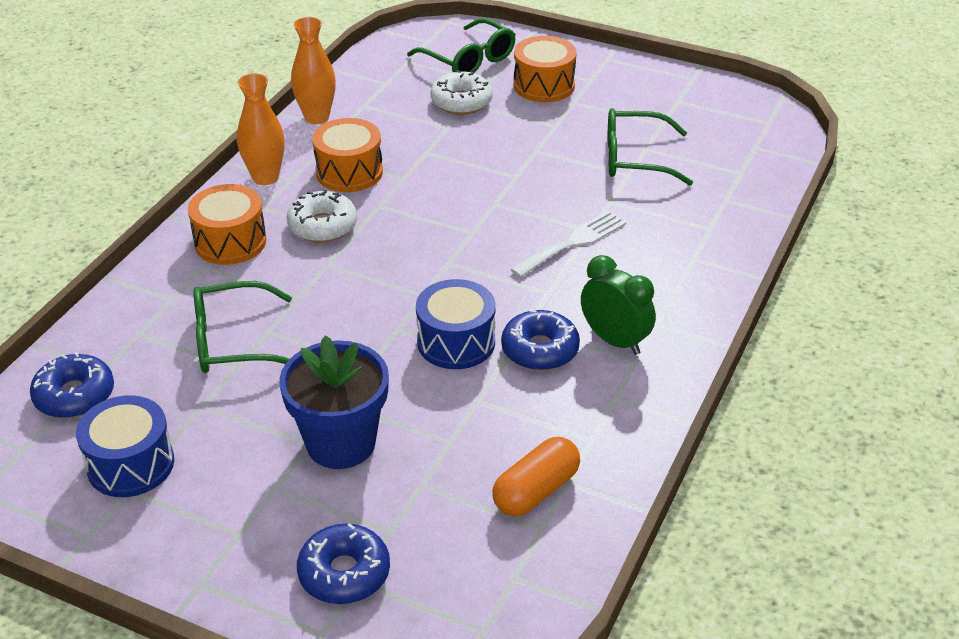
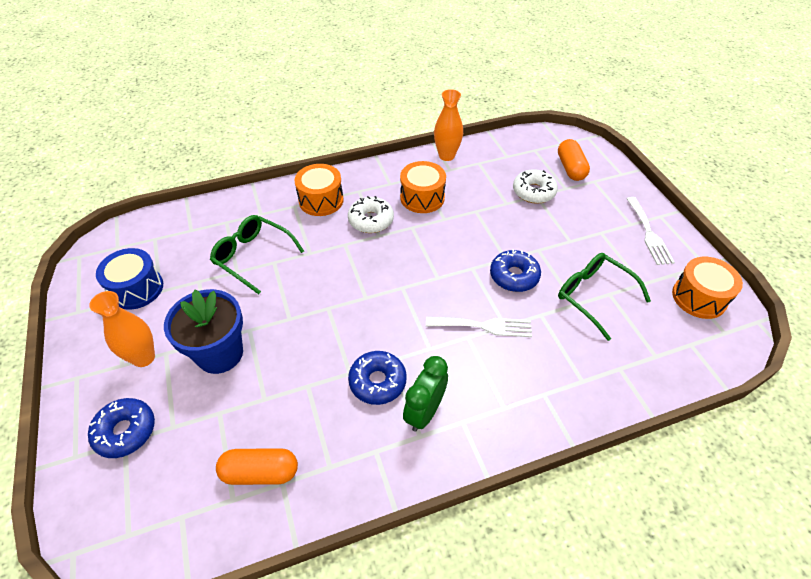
camera: 45 degrees right, 10 degrees up
blue donut [30,352,114,418] -> blue donut moved to [490,249,541,292]
orange vase [237,73,285,185] -> orange vase moved to [89,291,155,367]
green glasses [407,18,516,73] -> orange capsule [558,139,590,181]
blue drum [416,279,495,369] -> none
orange drum [514,36,576,102] -> orange drum moved to [672,257,743,319]
green clock [581,255,656,355] -> green clock turned 150 degrees counterclockwise [403,356,448,432]
none -> white fork [626,197,675,265]

